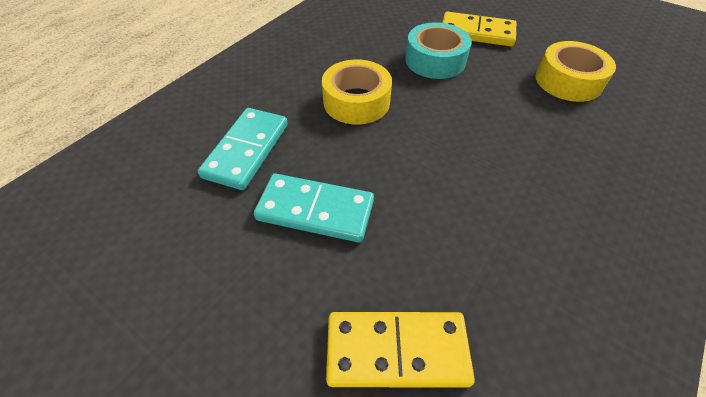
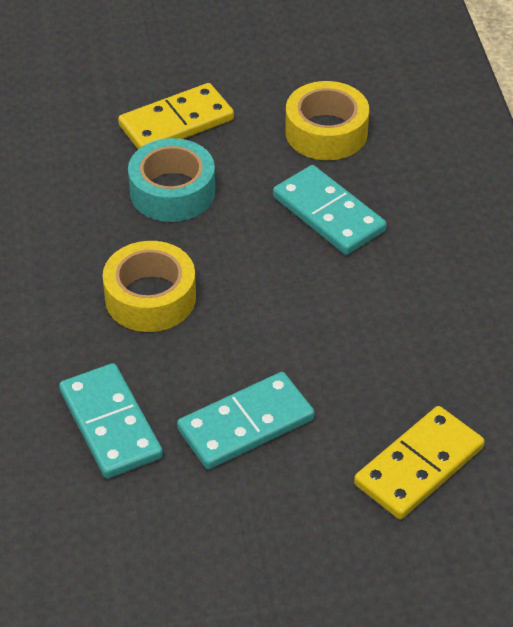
camera: 45 degrees left, 5 degrees down
none -> turquoise domino [273,165,386,255]

